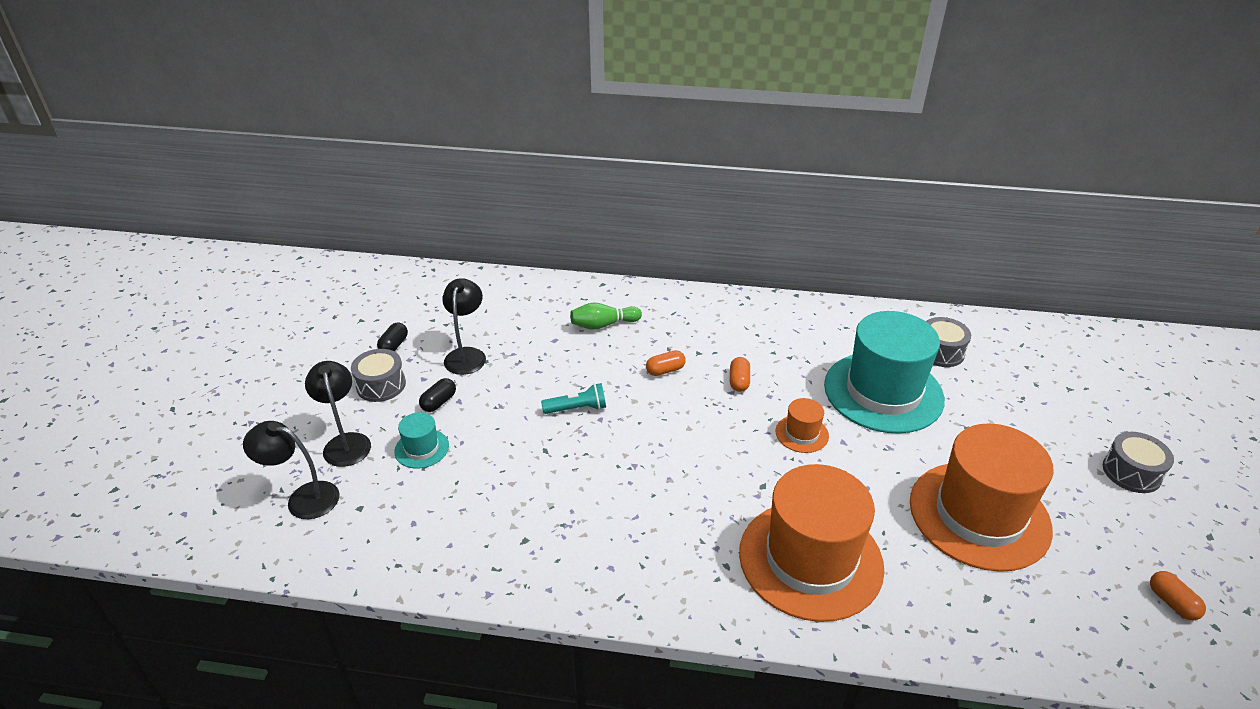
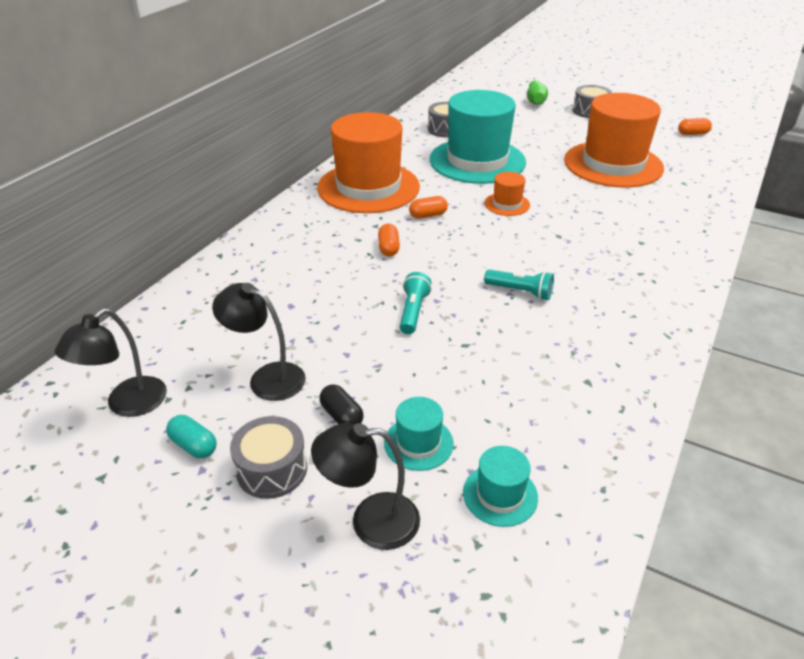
camera: 70 degrees left, 0 degrees up
black lamp [243,421,340,519] -> black lamp moved to [55,308,167,417]
black capsule [377,322,408,351] -> turquoise capsule [166,415,217,458]
green bowling pin [570,303,642,330] -> green bowling pin moved to [527,80,548,105]
orange capsule [730,357,750,392] -> orange capsule turned 45 degrees counterclockwise [409,196,448,219]
orange hat [739,464,885,622] -> orange hat moved to [317,112,420,213]
none -> turquoise hat [463,446,538,527]
none -> turquoise flashlight [484,270,554,300]

